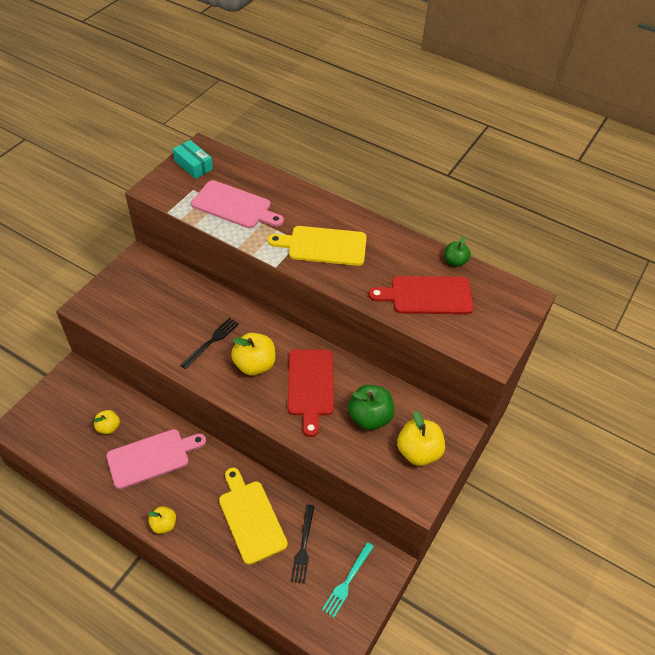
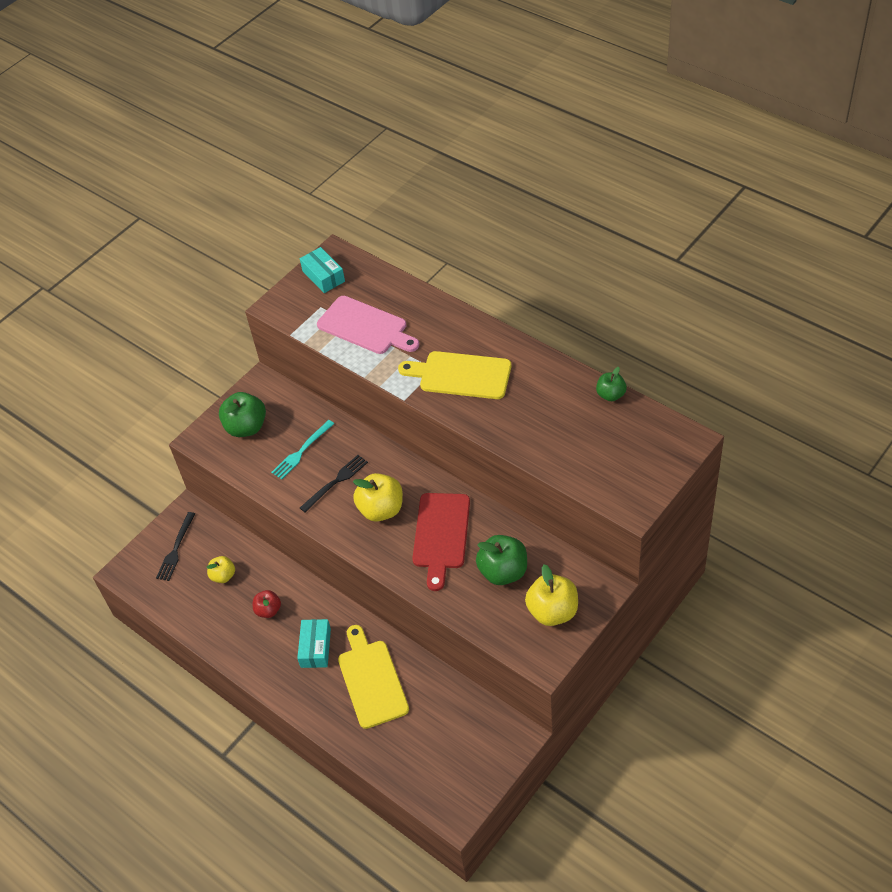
camera: 15 degrees right, 0 degrees up
pink cutting board [106,429,206,489] -> red apple [253,590,281,618]
yellow apple [148,506,176,534] -> none
black fork [291,505,315,584] -> black fork moved to [156,512,195,581]
turquoise fork [322,542,374,618] -> turquoise fork moved to [271,420,334,480]
red cutting board [368,276,474,314] -> none
none -> green apple [219,392,266,437]
none -> turquoise box [297,619,331,668]

